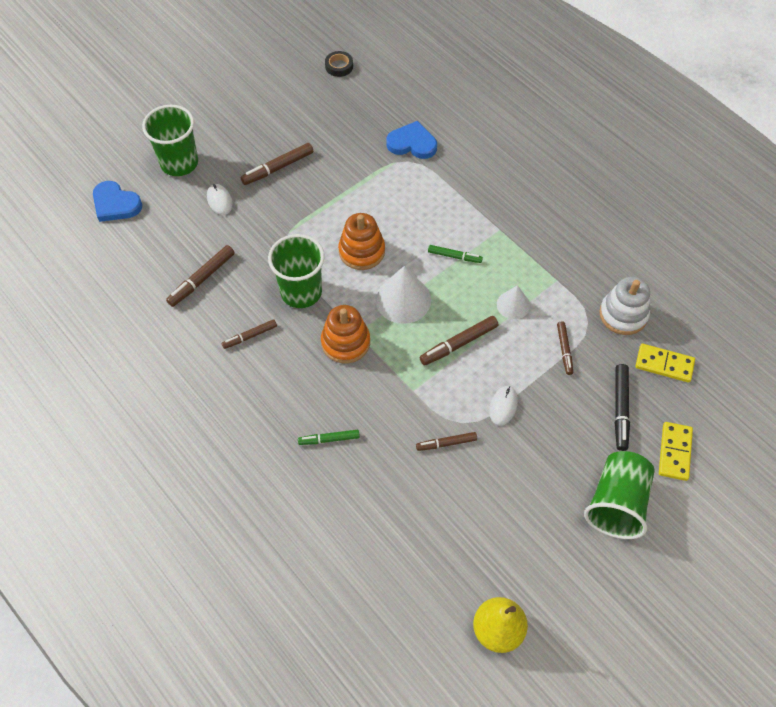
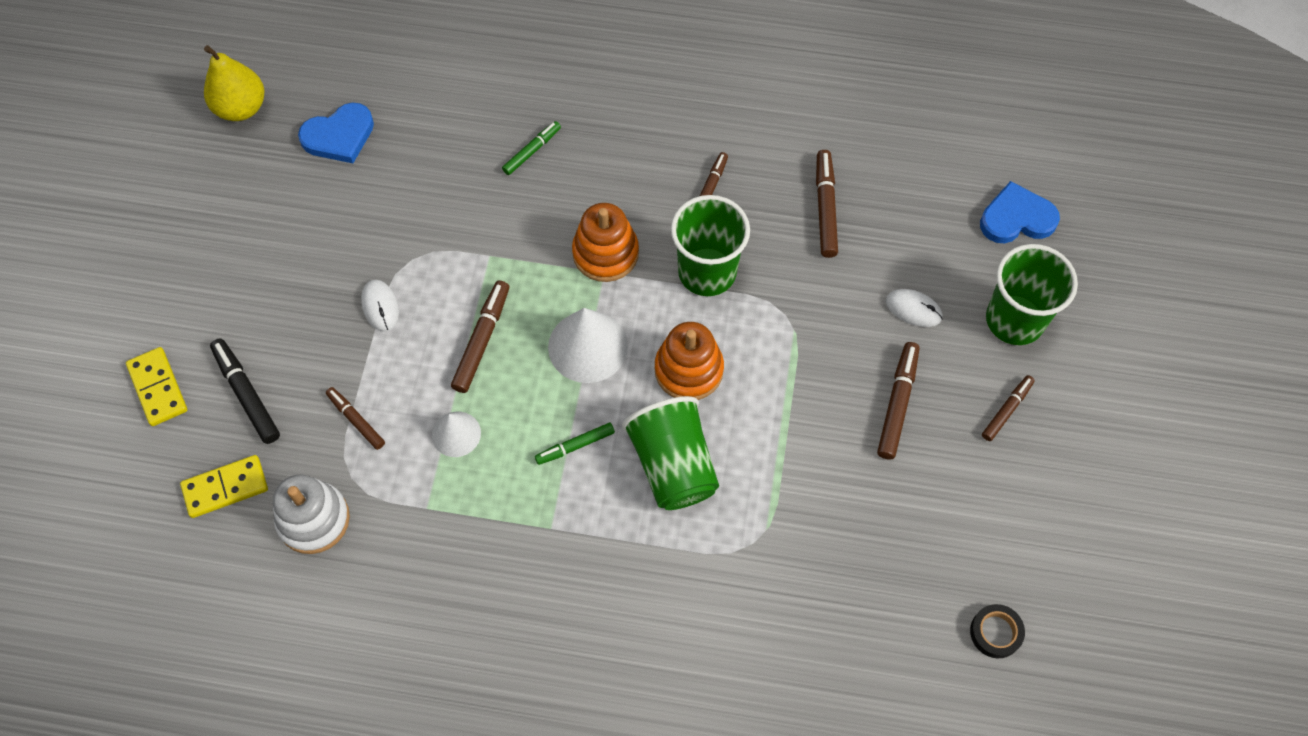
camera: 140 degrees right, 5 degrees up
blue heart [386,121,437,159] -> blue heart moved to [298,102,374,163]
brown marker [416,432,477,451] -> brown marker moved to [982,375,1035,441]
green cup [584,451,655,539] -> green cup moved to [622,396,719,510]

